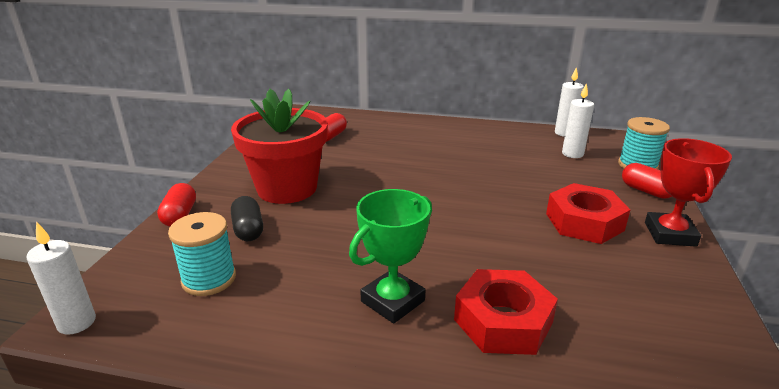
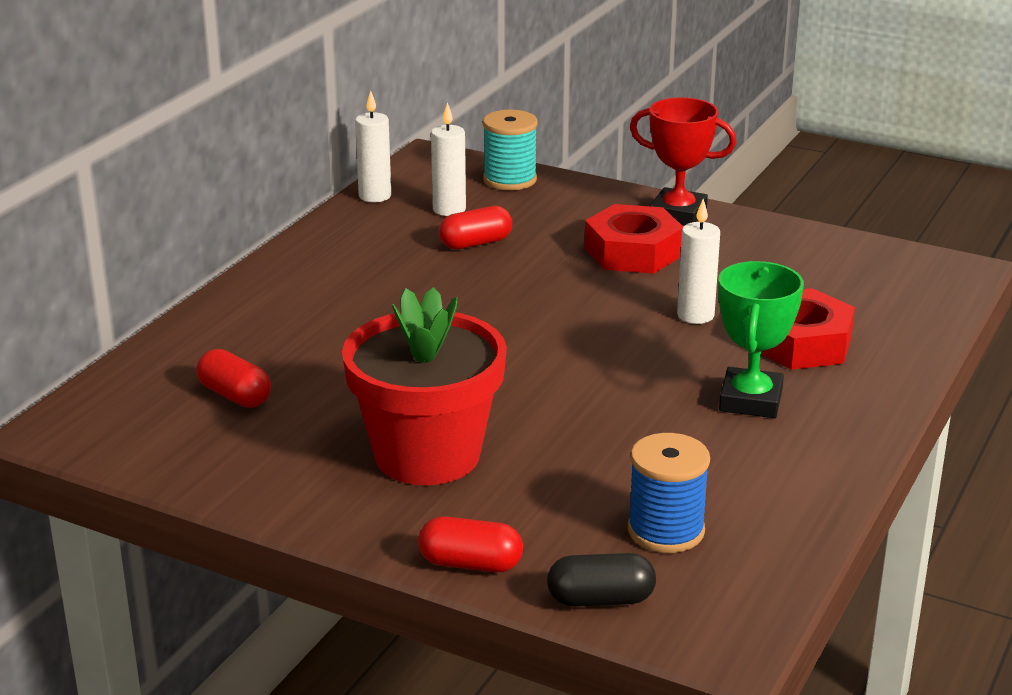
camera: 75 degrees left, 0 degrees up
white candle [26,222,96,335] -> white candle moved to [677,199,720,324]
turquoise spool [168,212,236,296] -> blue spool [628,433,710,553]
black capsule [231,196,263,241] -> black capsule moved to [547,553,656,607]
green trophy [349,189,432,324] -> green trophy turned 45 degrees clockwise [718,261,804,418]
red capsule [622,163,672,199] -> red capsule moved to [439,206,512,249]

